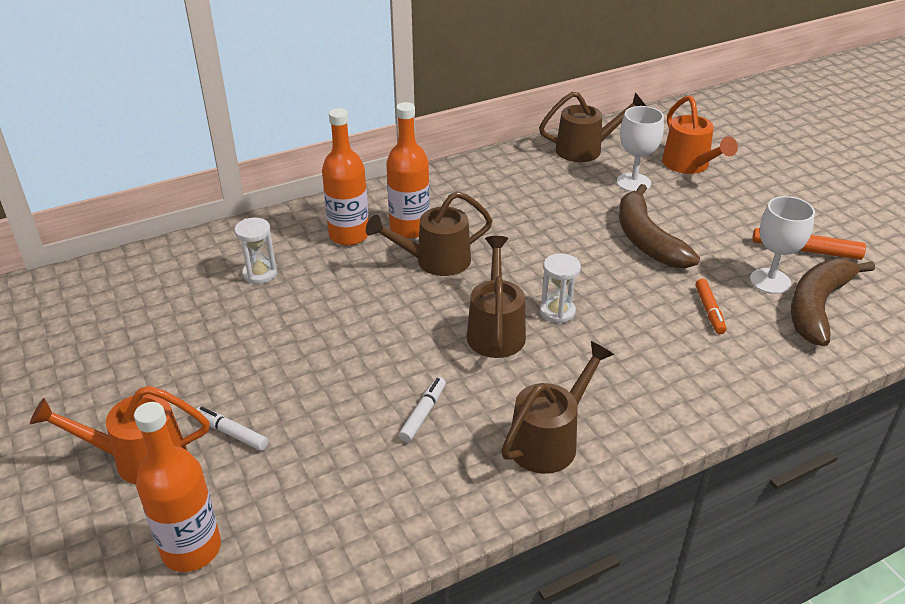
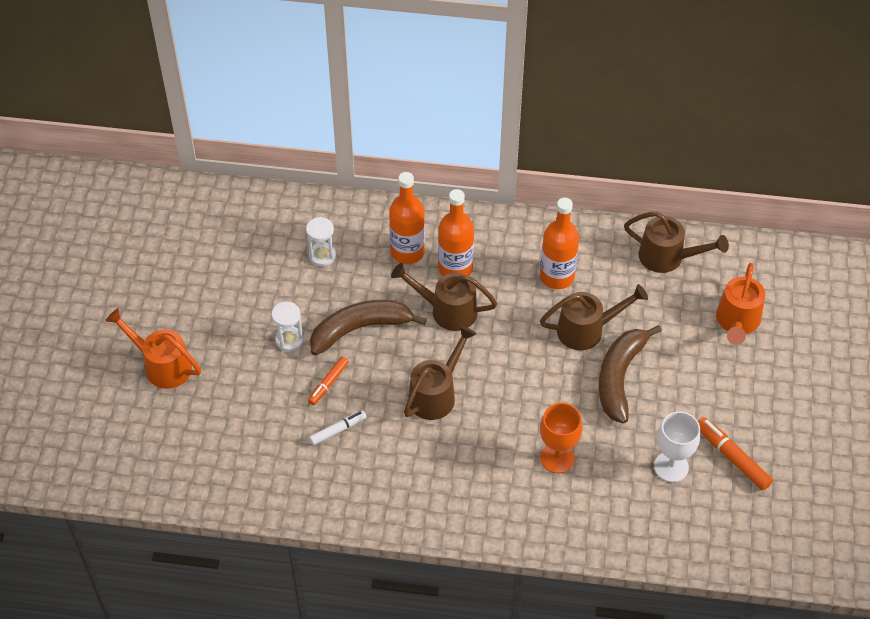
camera: 35 degrees right, 15 degrees up
orange bottle [134,402,221,572] -> orange bottle moved to [540,198,579,289]
white marker [196,407,268,451] -> none
brown watering can [501,341,614,474] -> brown watering can moved to [540,284,648,350]
white hourglass [540,253,581,324] -> white hourglass moved to [272,302,304,352]
white goblet [617,106,664,192] -> none
orange marker [695,279,726,334] -> orange marker moved to [308,357,349,405]
brown banana [791,259,875,346] -> brown banana moved to [310,300,427,355]
none -> orange goblet [540,403,582,473]

